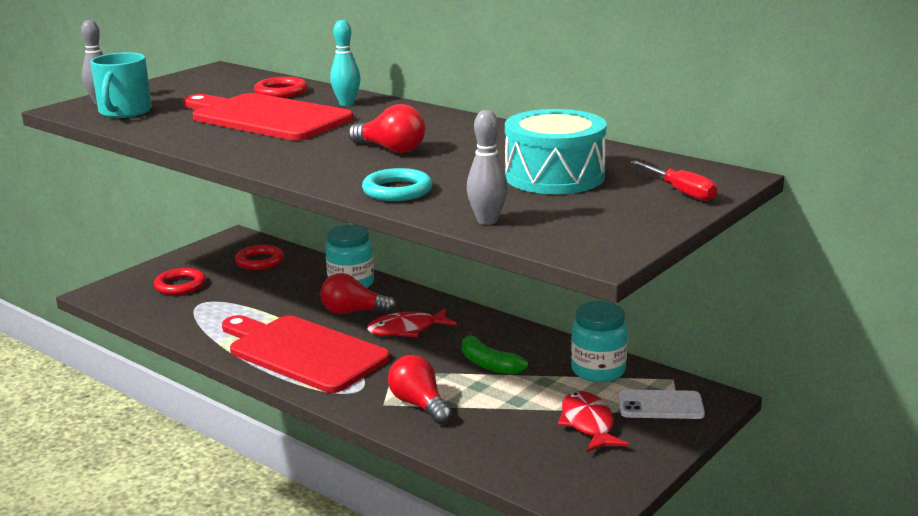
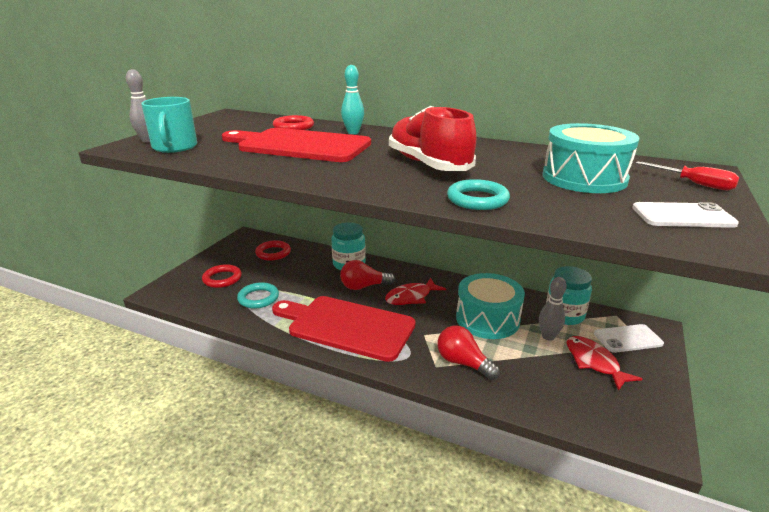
camera: 15 degrees left, 5 degrees up
red light bulb [348,104,425,153] -> red shoe [389,106,476,171]
green banana [462,332,528,375] -> turquoise drum [456,273,525,339]
grey bowling pin [467,110,508,225] -> grey bowling pin moved to [539,277,567,341]
none -> turquoise ring [237,282,279,308]
none -> white phone [632,202,739,228]

